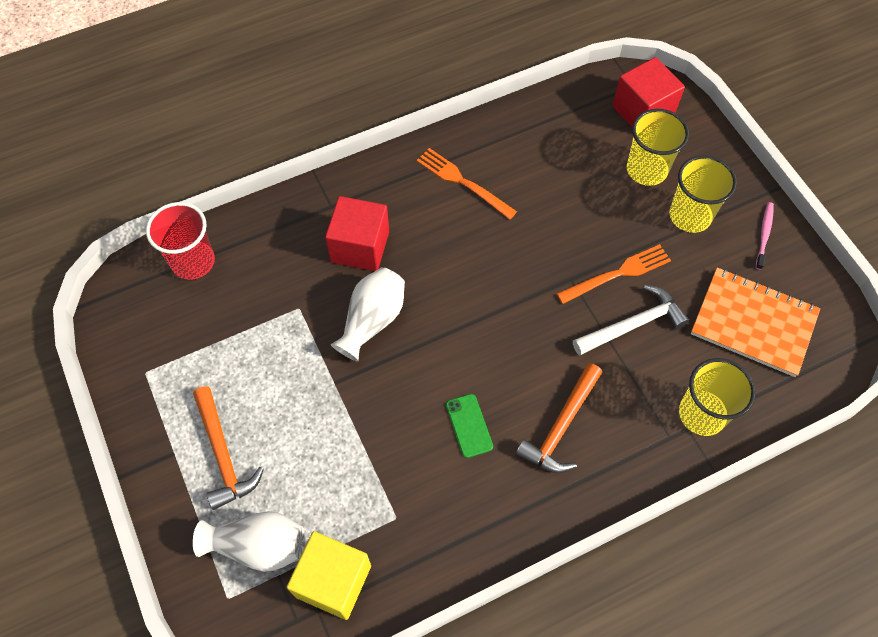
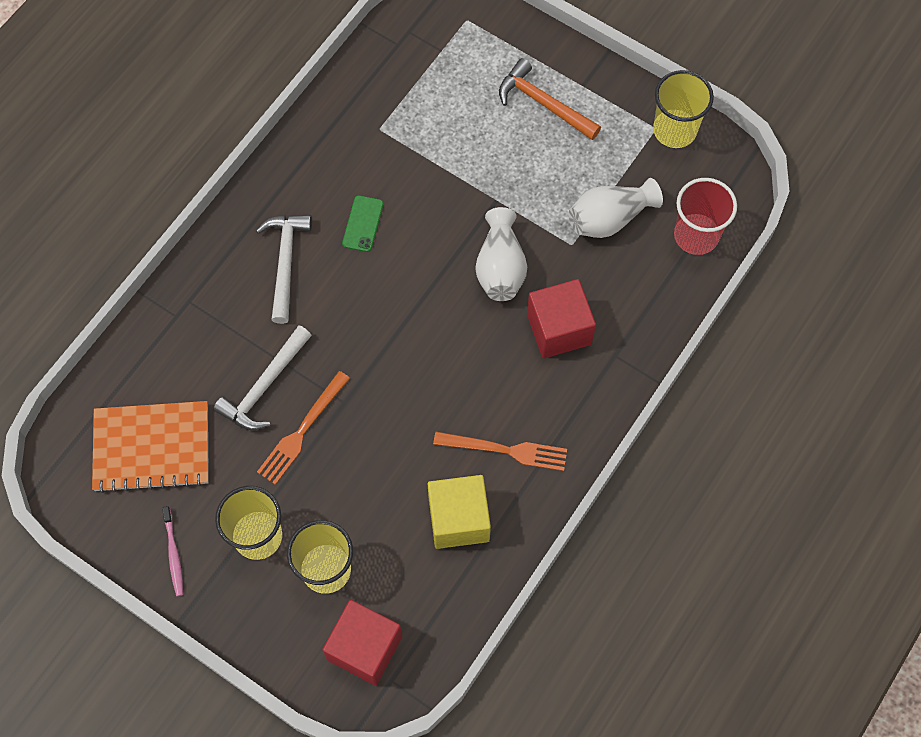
camera: 150 degrees right, 5 degrees up
white vase [193,511,305,572] -> white vase moved to [569,178,663,238]
yellow cube [287,531,371,620] -> yellow cube moved to [428,475,491,549]
green phone [446,394,493,458] -> green phone turned 60 degrees clockwise [342,195,384,252]
orange hammer [516,363,602,473] -> white hammer [256,215,312,324]
yellow cup [679,358,756,436] -> yellow cup moved to [653,70,714,148]

